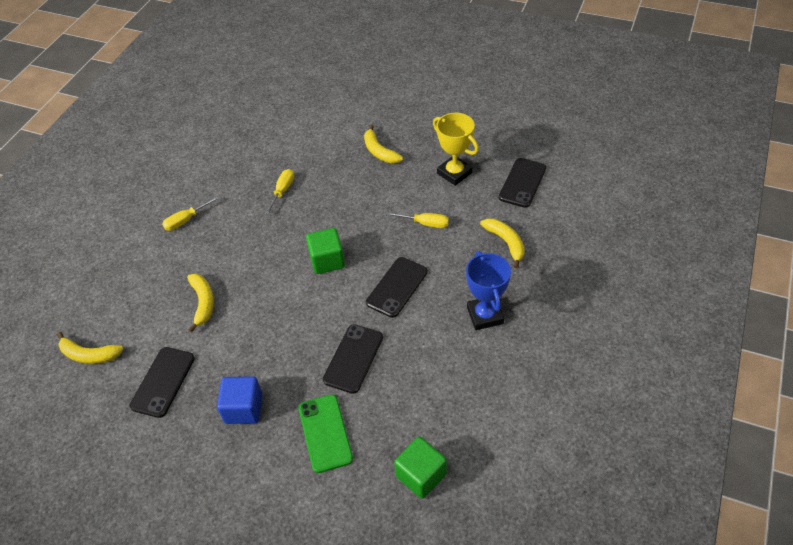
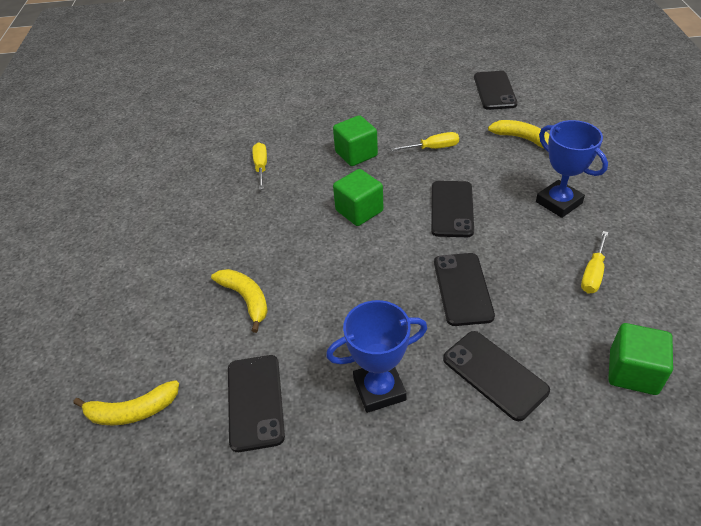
camera: 25 degrees left, 5 degrees down
yellow screwdriver [162,196,219,231] -> yellow screwdriver moved to [581,231,608,293]
blue cube [217,376,263,424] -> blue trophy [326,300,427,413]
green phone [299,394,353,473] -> black phone [443,331,550,421]
yellow banana [364,124,403,163] -> none
yellow trophy [433,113,479,186] -> none
none -> green cube [333,115,378,166]

